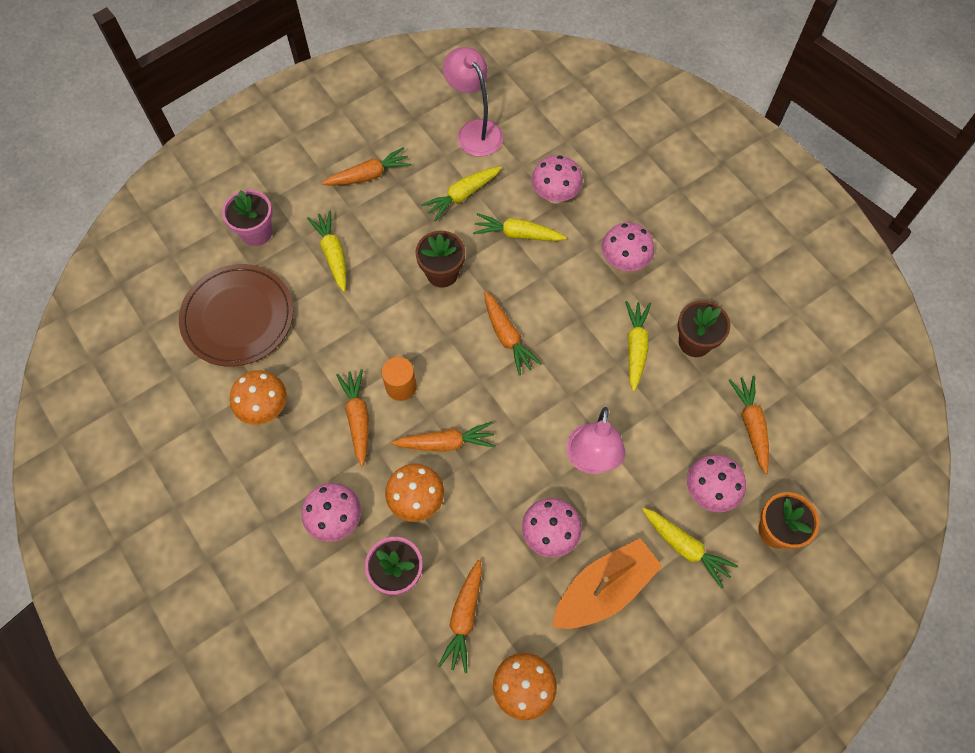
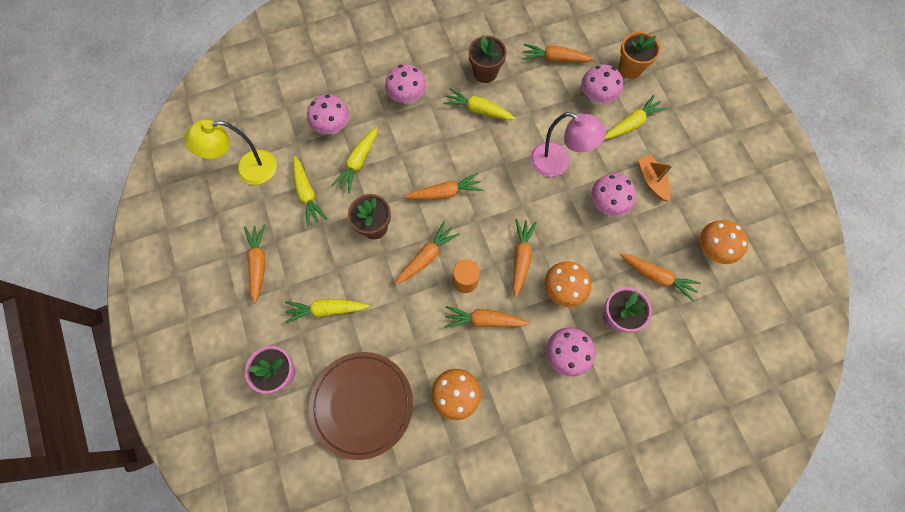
camera: 75 degrees left, 5 degrees up
pink lamp [443,47,503,157] -> yellow lamp [184,120,277,185]
orange boat [552,538,662,629] -> orange boat [638,154,673,201], size x0.60
none -> orange carrot [395,221,460,284]

